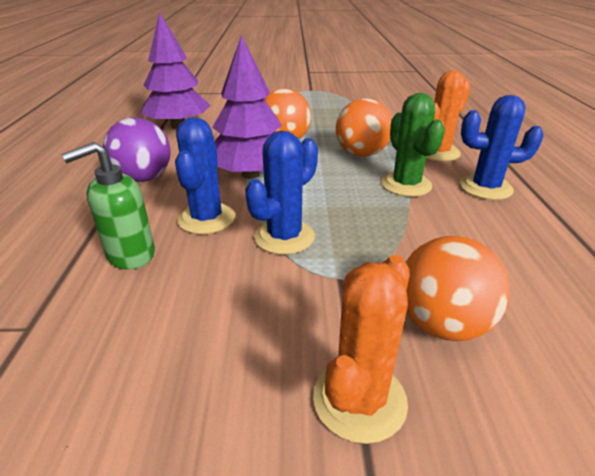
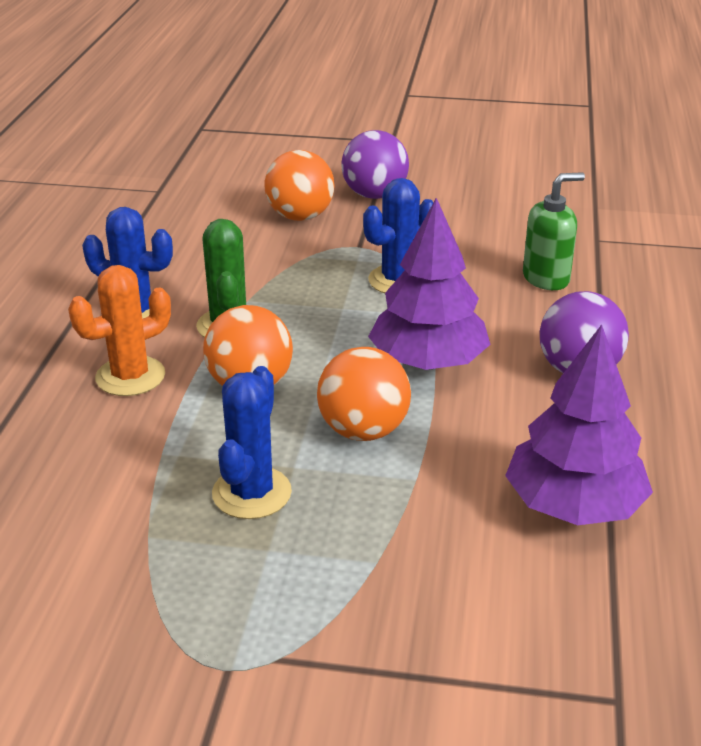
camera: 170 degrees left, 0 degrees up
blue cactus [175,117,235,234] -> blue cactus moved to [212,366,292,519]
orange cactus [313,255,410,444] -> purple ball [342,130,409,199]

